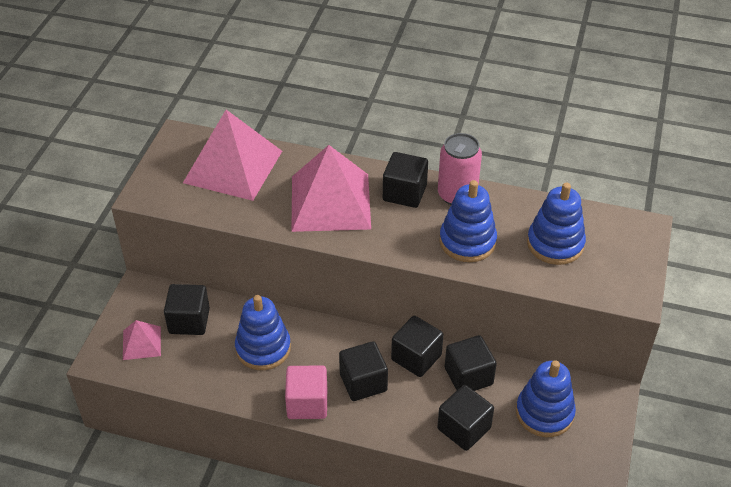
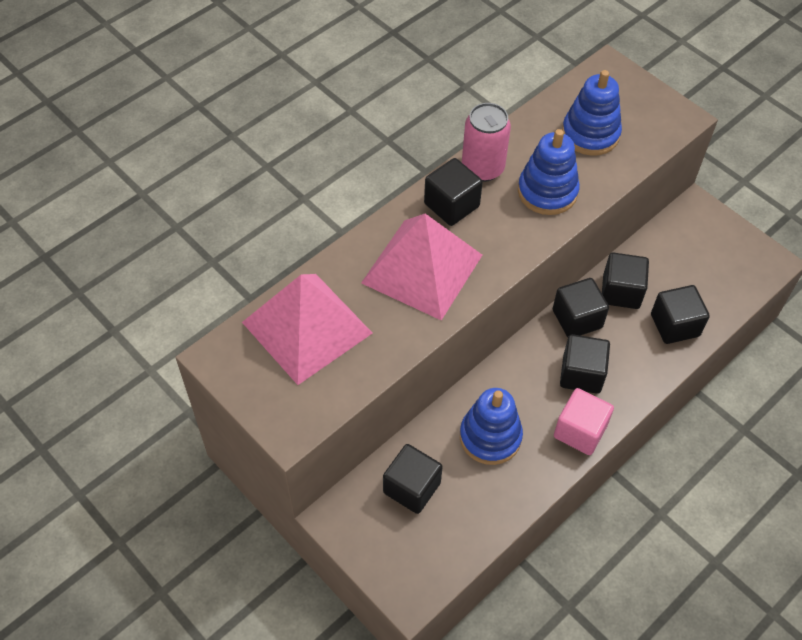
camera: 60 degrees left, 10 degrees up
pink pyramid [123,320,161,360] -> none
blue stacking toy [516,360,576,437] -> none

